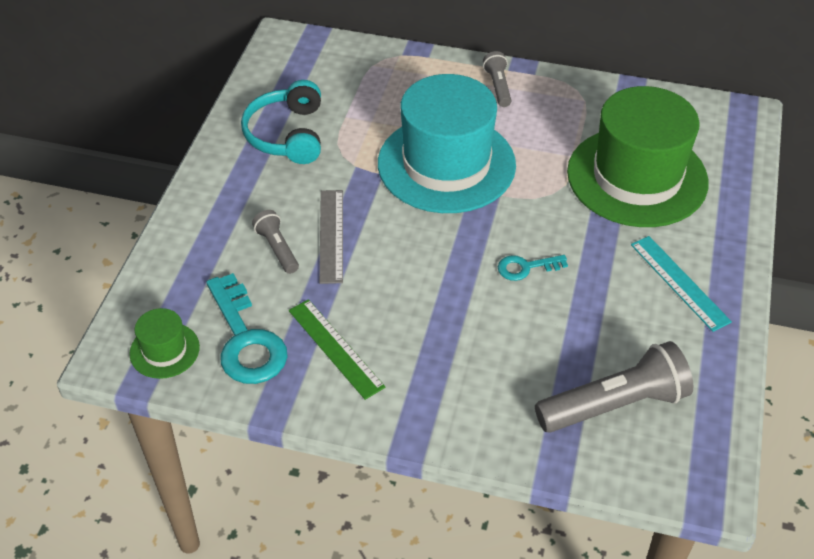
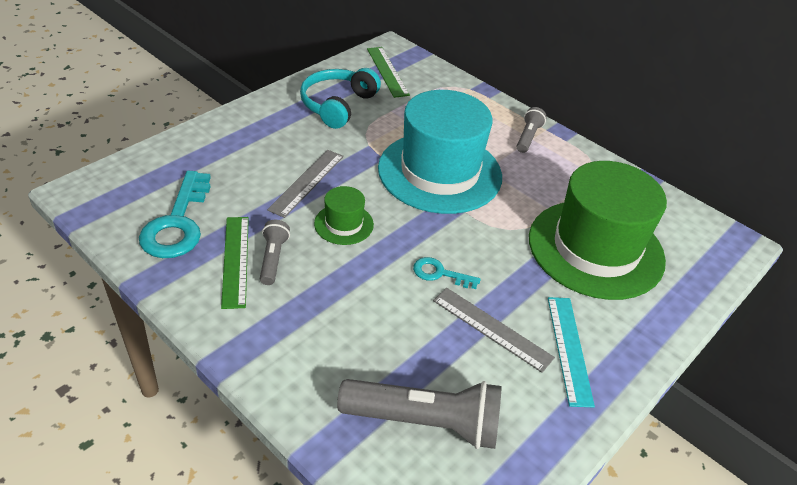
camera: 25 degrees right, 5 degrees down
green hat [129,308,200,379] -> green hat moved to [314,186,374,245]
grey flashlight [252,210,299,274] -> grey flashlight moved to [260,220,290,285]
none -> green ruler [367,47,410,98]
none -> grey ruler [433,288,555,373]

